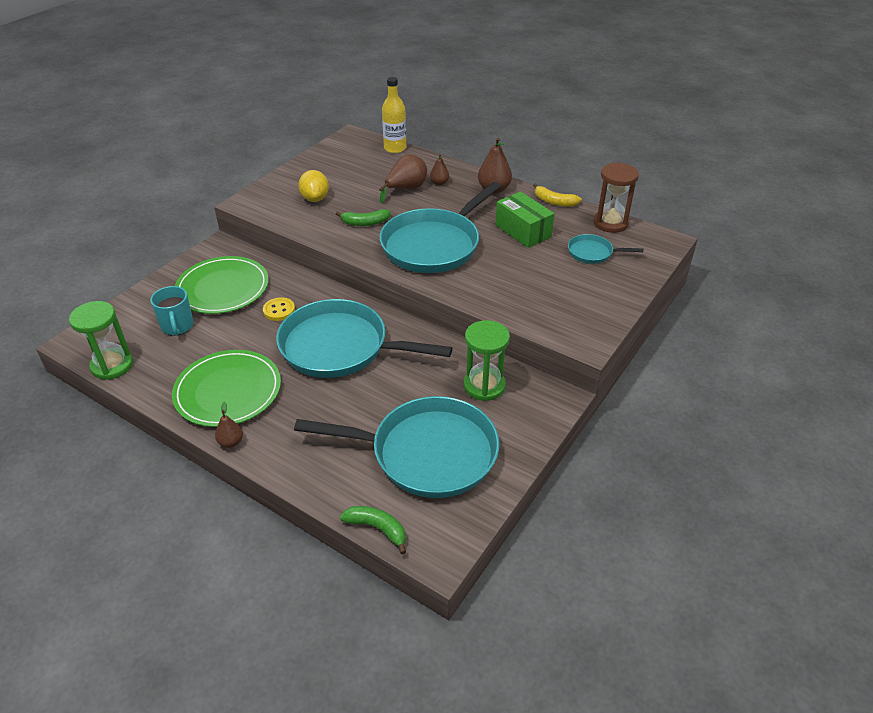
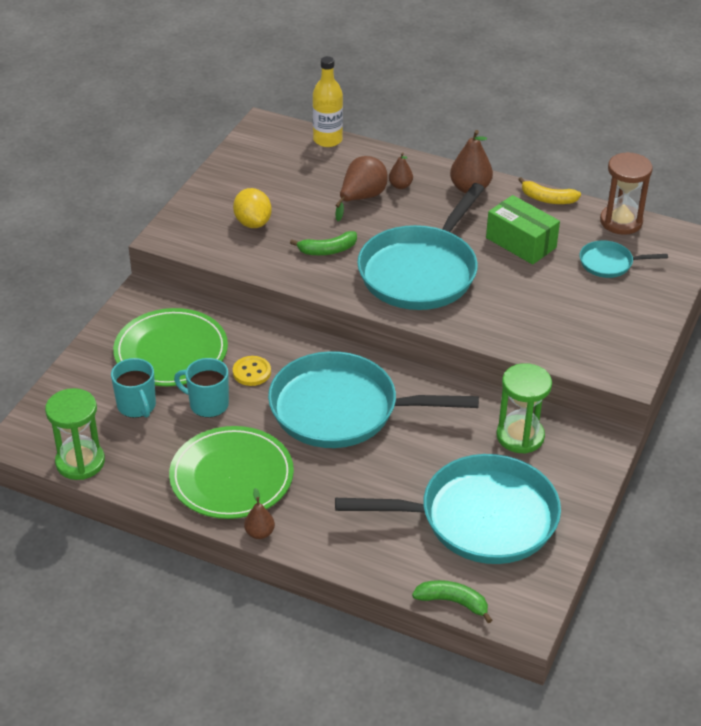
camera: 10 degrees left, 0 degrees up
none -> turquoise mug [174,358,229,418]

